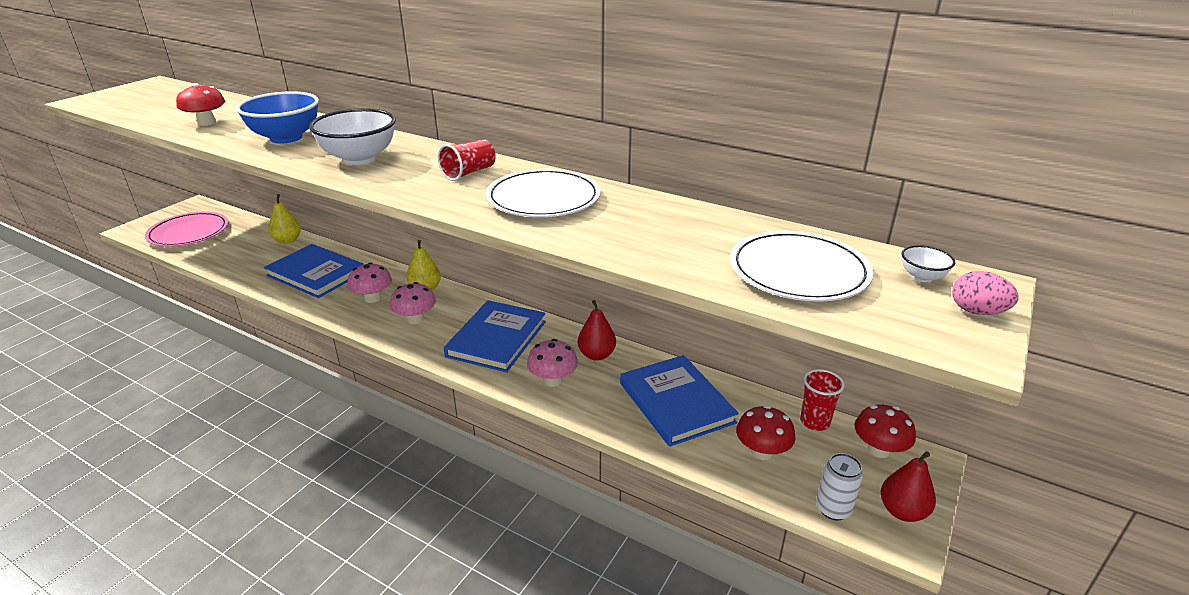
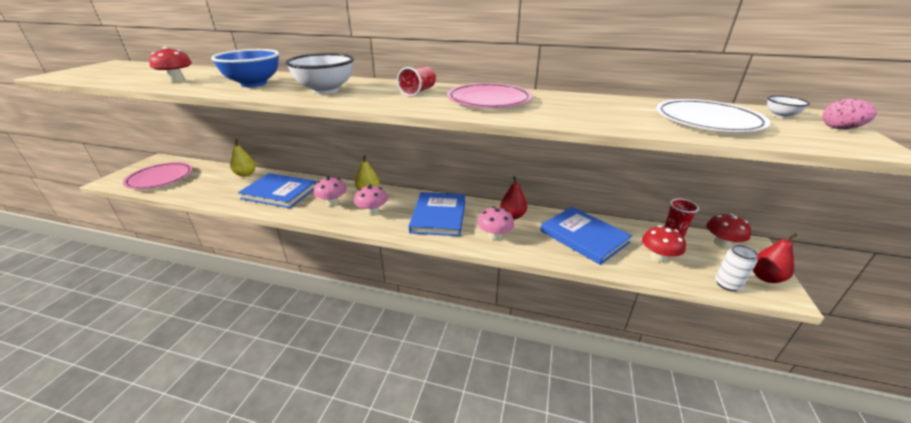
camera: 15 degrees left, 0 degrees up
white plate [486,169,601,217] -> pink plate [447,83,533,108]

